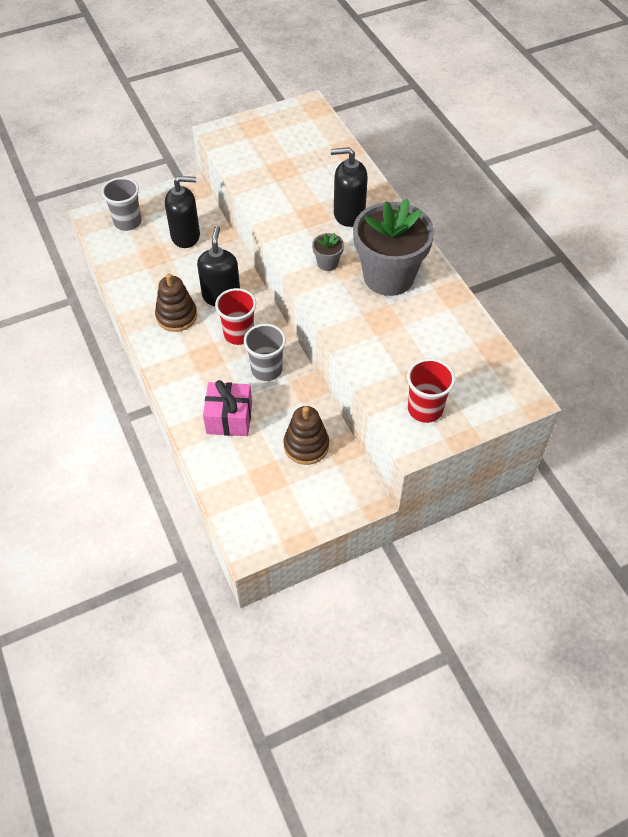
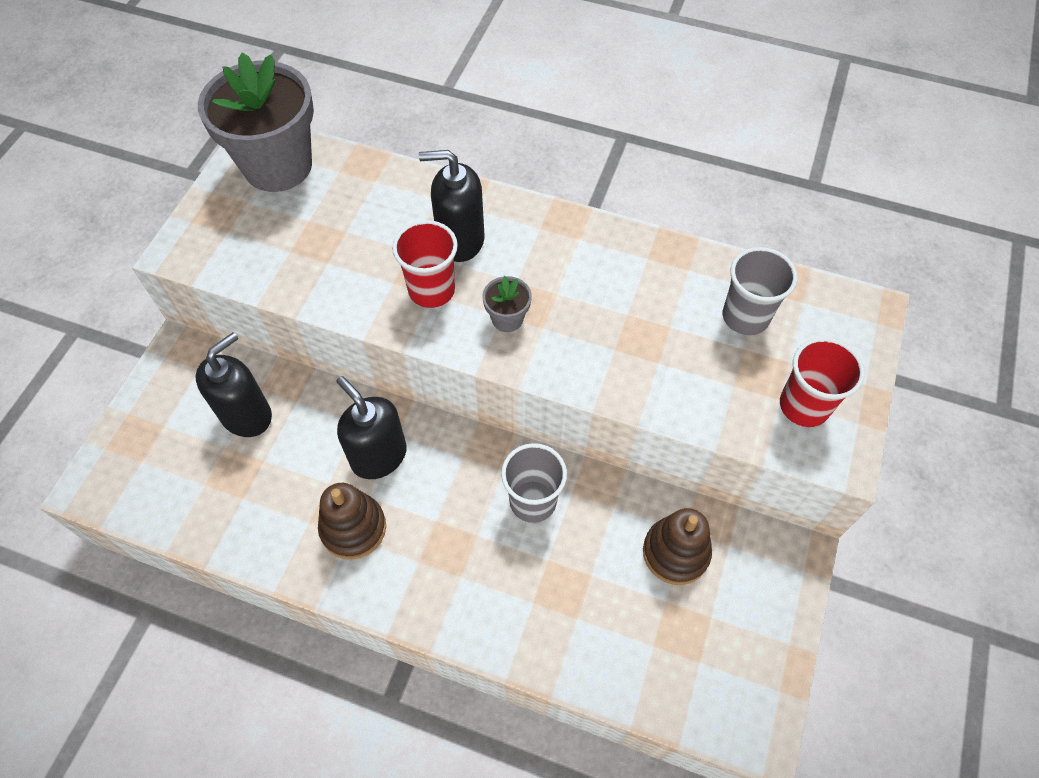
camera: 45 degrees left, 5 degrees up
grey cup [102,177,141,231] -> grey cup moved to [723,247,798,335]
pink gift [203,380,252,436] -> none
red cup [215,288,256,345] -> red cup moved to [392,220,458,308]
black soap dispenser [331,147,368,227] -> black soap dispenser turned 45 degrees clockwise [419,150,484,262]
grey flower pot [353,199,434,296] -> grey flower pot moved to [198,52,314,192]

